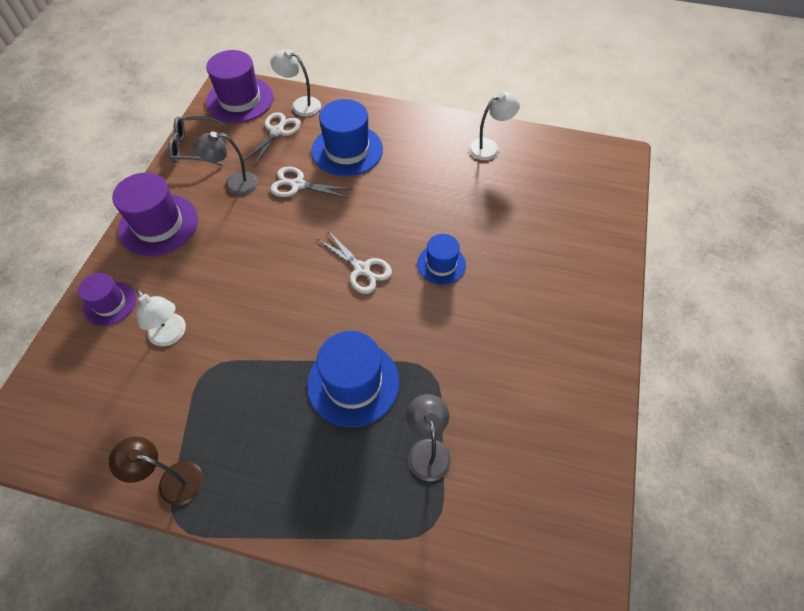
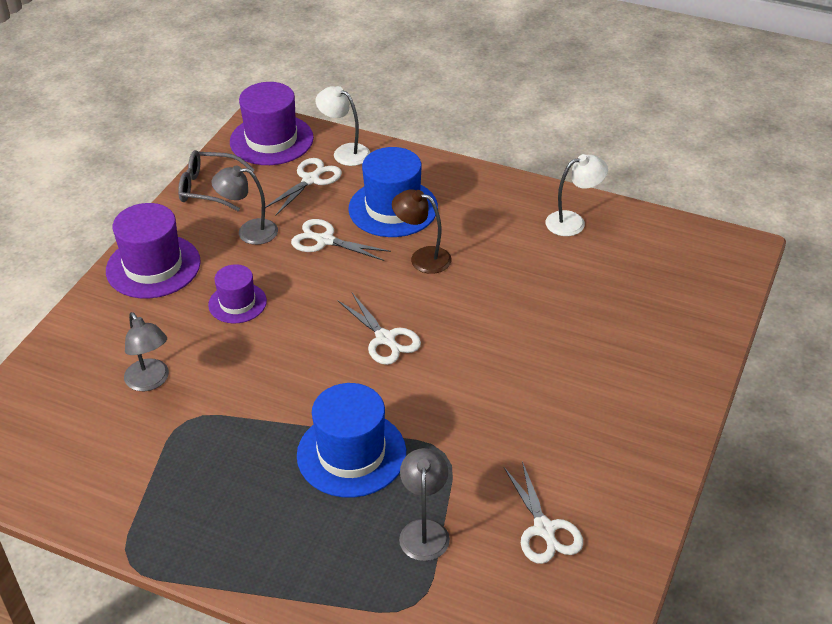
camera: 10 degrees right, 15 degrees down
purple hat [78,273,136,326] -> purple hat moved to [208,264,267,323]
brown lamp [109,437,203,506] -> brown lamp moved to [392,189,452,274]
white lamp [136,289,186,346] -> grey lamp [124,312,169,391]
blue hat [417,234,466,285] -> none
none -> white scissors [504,461,583,564]

